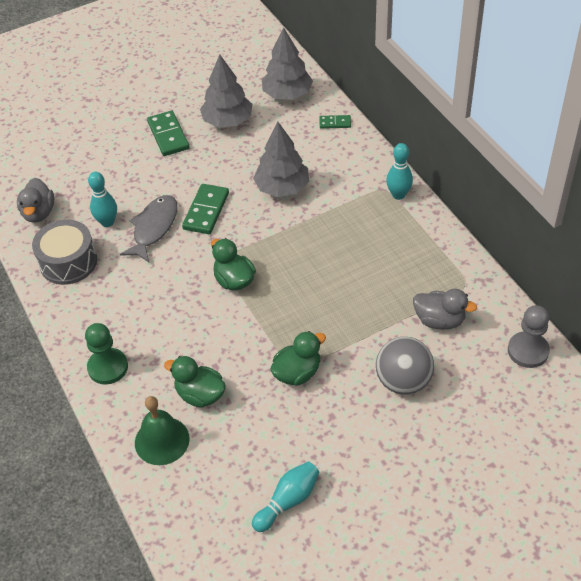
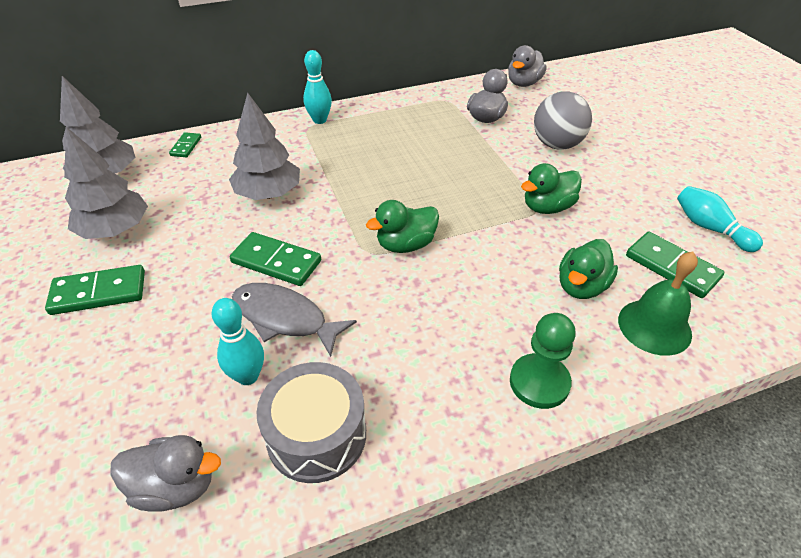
camera: 85 degrees left, 5 degrees down
green duck [270,331,326,386] -> green duck turned 90 degrees counterclockwise [521,163,582,214]
grey pawn [508,305,550,368] -> grey duck [508,45,547,87]
none -> green domino [626,232,724,298]

